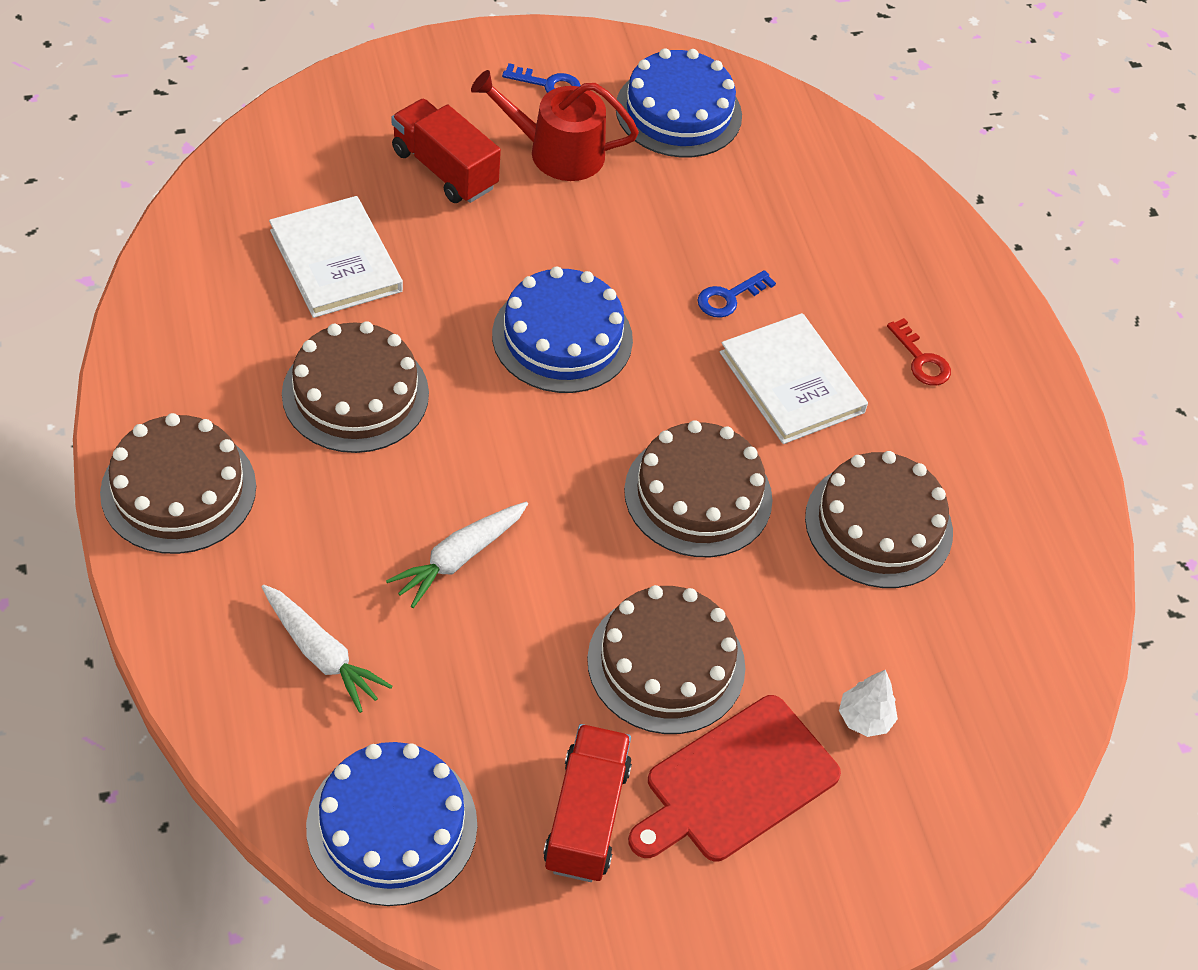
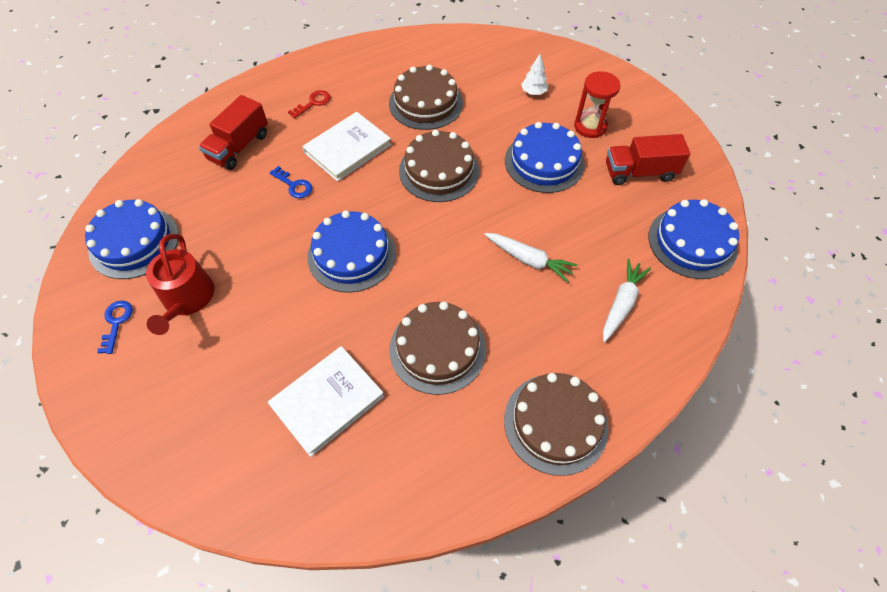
camera: 100 degrees left, 5 degrees up
red truck [391,99,501,203] -> red truck moved to [198,95,268,170]
brown cake [587,585,745,734] -> blue cake [505,122,585,193]
red cutting board [628,695,841,861] -> red hourglass [574,71,621,138]

